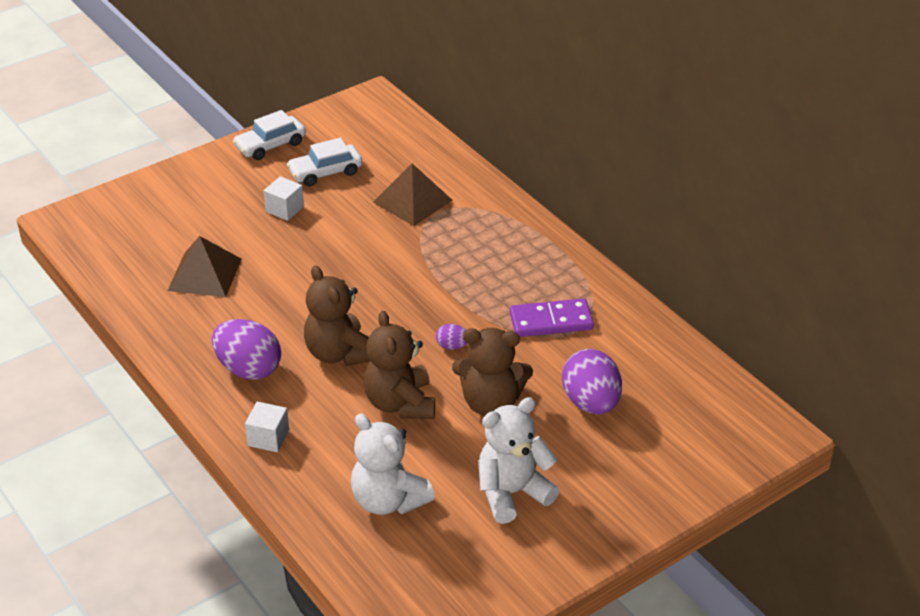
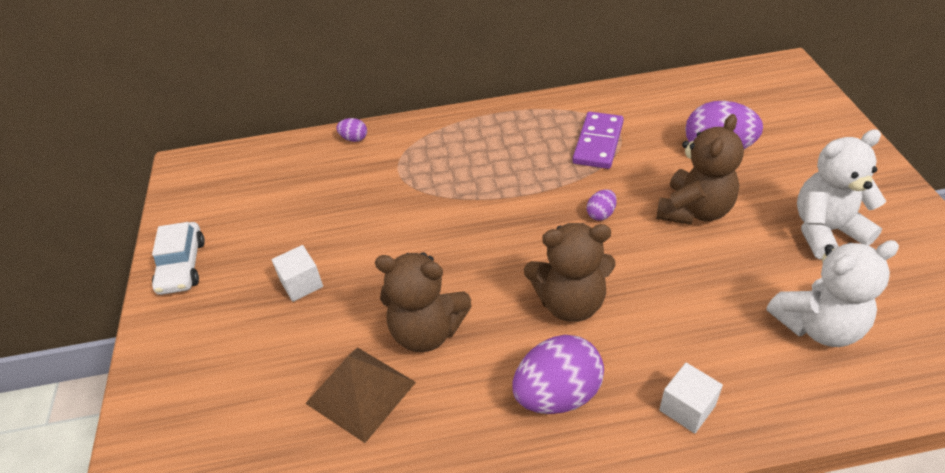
camera: 60 degrees left, 5 degrees up
white car [287,138,362,186] -> none
brown teddy bear [364,311,435,419] -> brown teddy bear moved to [375,252,472,352]
brown pyramid [373,163,453,226] -> none
white teddy bear [478,397,559,524] -> white teddy bear turned 75 degrees clockwise [797,129,886,260]
none -> purple egg [336,118,367,142]

